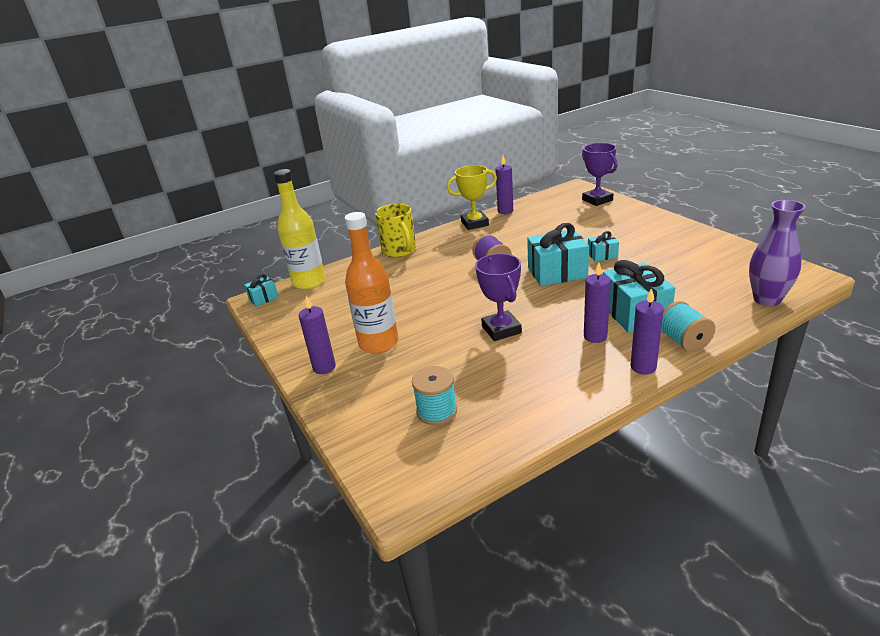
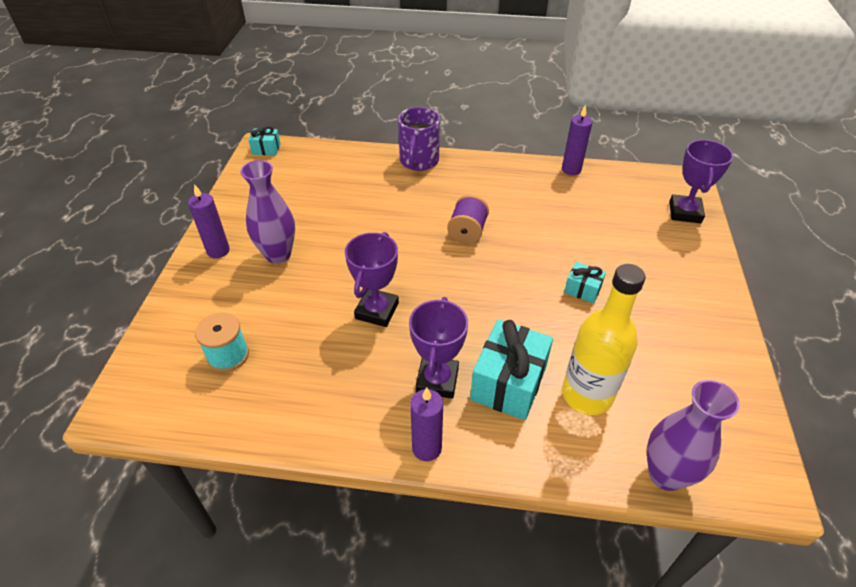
camera: 35 degrees right, 15 degrees up
yellow bottle [274,169,325,289] -> yellow bottle moved to [562,264,646,415]
orange bottle [344,212,398,353] -> purple vase [240,160,295,264]
yellow mug [375,203,416,258] -> purple mug [398,107,440,171]
yellow trophy [447,165,497,230] -> none
turquoise gift [527,223,589,286] -> none
purple candle [584,263,611,343] -> purple trophy [409,297,468,399]
turquoise spool [661,301,715,352] -> none

